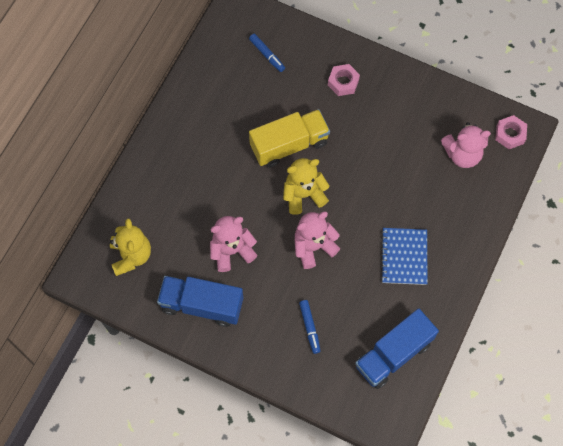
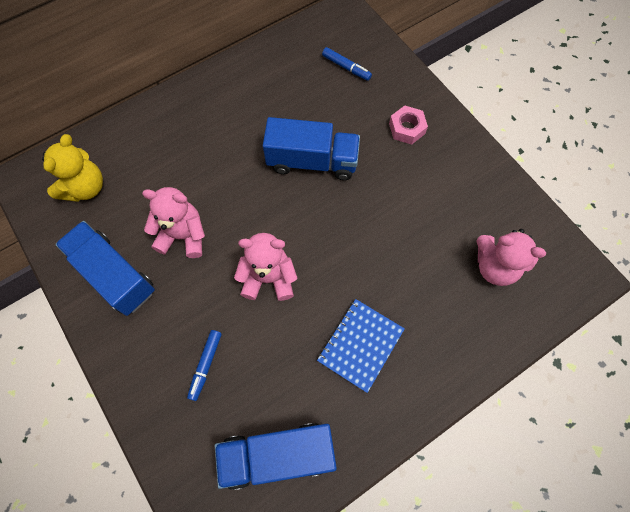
camera: 30 degrees right, 0 degrees up
blue marker [249,34,285,72] -> blue marker turned 45 degrees counterclockwise [322,47,372,81]
yellow truck [249,109,330,168] -> blue truck [263,117,360,180]
yellow teddy bear [283,158,329,215] -> none
pink nut [495,115,527,149] -> none

